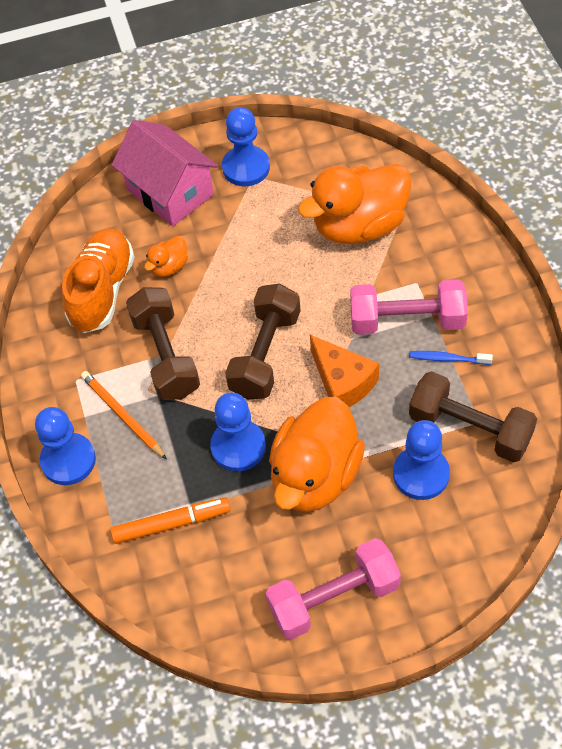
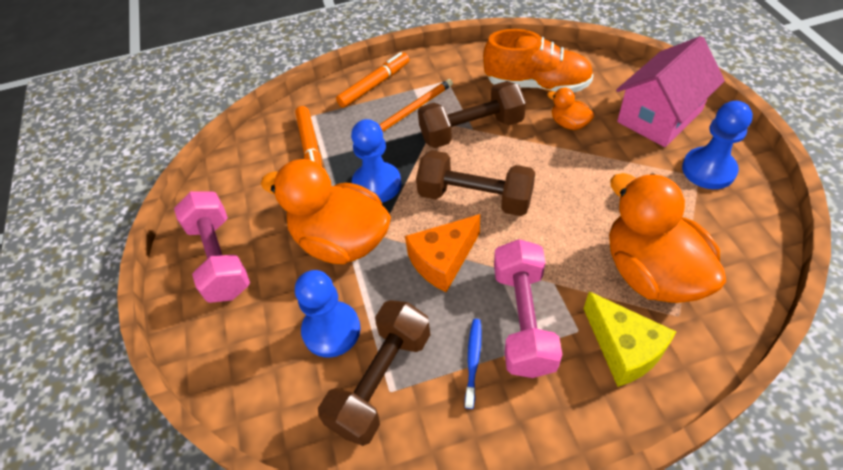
camera: 90 degrees right, 5 degrees down
blue pawn [35,407,96,485] -> orange marker [336,52,410,108]
none -> yellow cheese [584,291,676,387]

